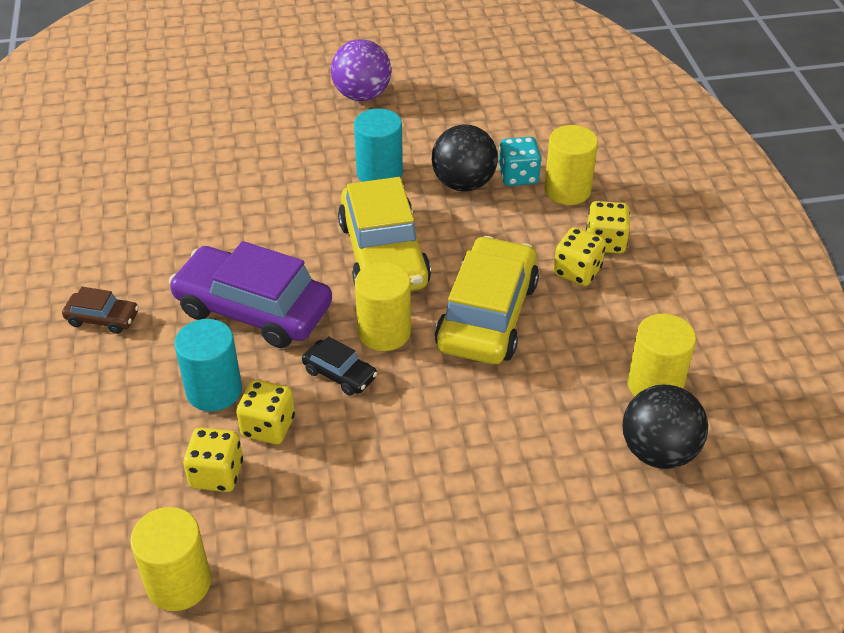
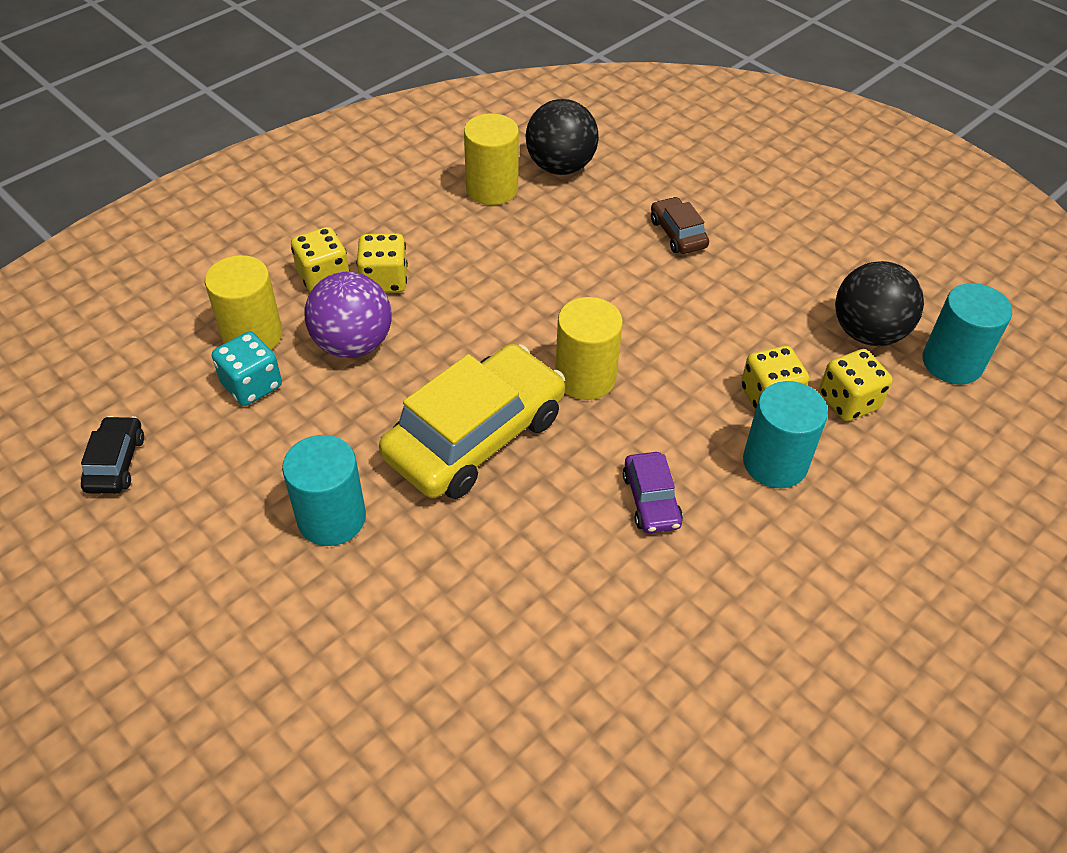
camera: 125 degrees left, 5 degrees up
brown car [62,287,139,334] -> brown car moved to [651,197,709,254]
yellow cylinder [130,507,211,611] -> turquoise cylinder [923,283,1012,384]
purple car [169,241,332,348] -> purple car [623,452,683,533], size x0.46
black car [302,336,377,396] -> black car moved to [81,416,144,494]
purple ball [331,39,391,101] -> purple ball moved to [305,272,392,358]
black ball [432,125,498,192] -> black ball moved to [835,261,924,346]
yellow car [435,236,539,364] -> none

